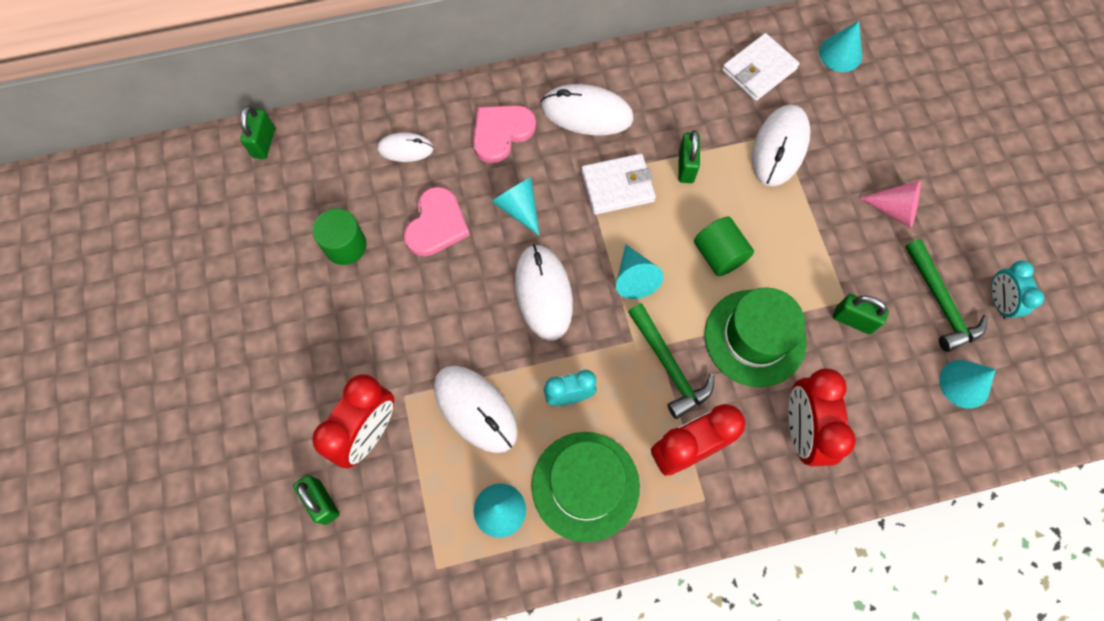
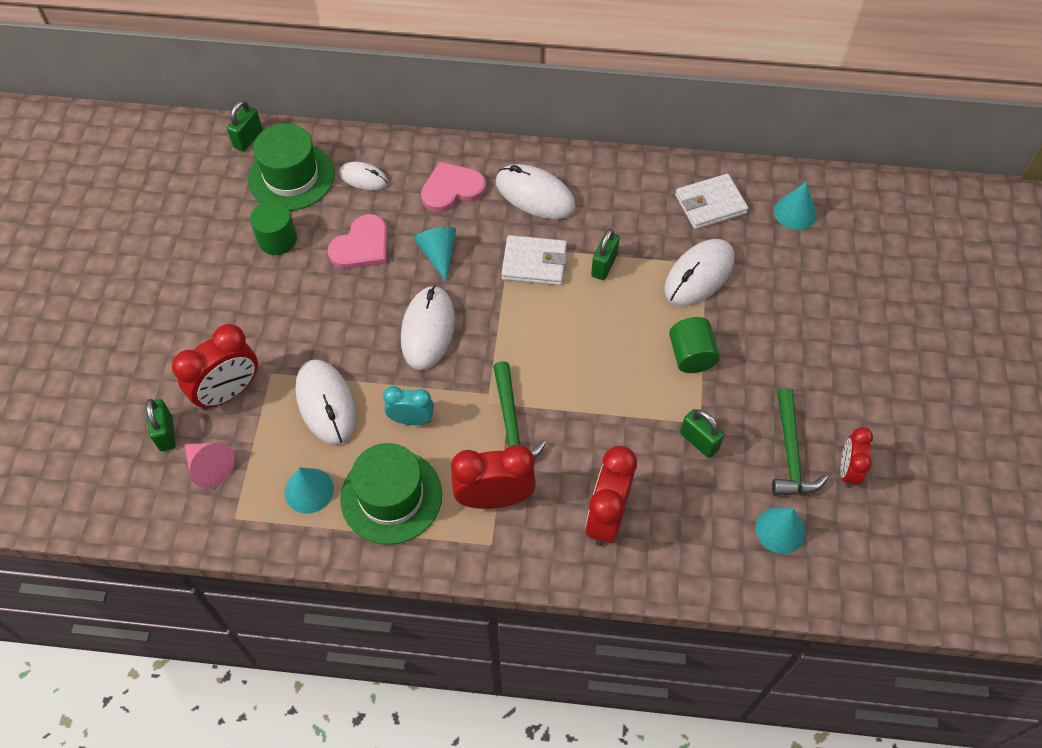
camera: 20 degrees right, 10 degrees down
turquoise cone [616,245,664,299] -> none
green cylinder [694,217,754,276] -> green cylinder moved to [669,317,720,373]
green hat [704,287,807,387] -> green hat moved to [248,123,335,211]
pink cone [859,180,921,228] -> pink cone moved to [184,442,234,488]
turquoise clock [991,261,1044,320] -> red clock [840,427,873,488]

